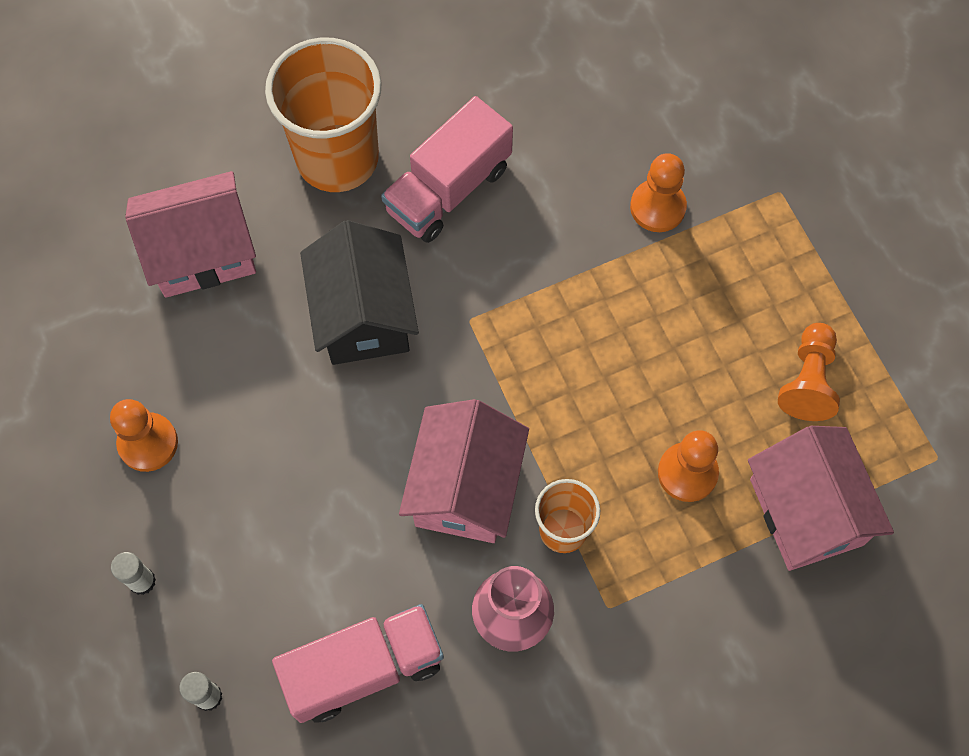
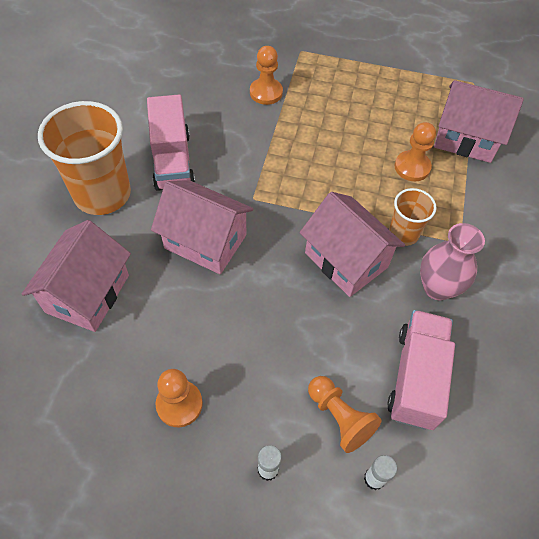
camera: 55 degrees left, 10 degrees down
black house [300,220,419,365] -> pink house [151,180,254,274]
orange pawn [778,323,840,421] -> orange pawn moved to [308,376,382,453]

